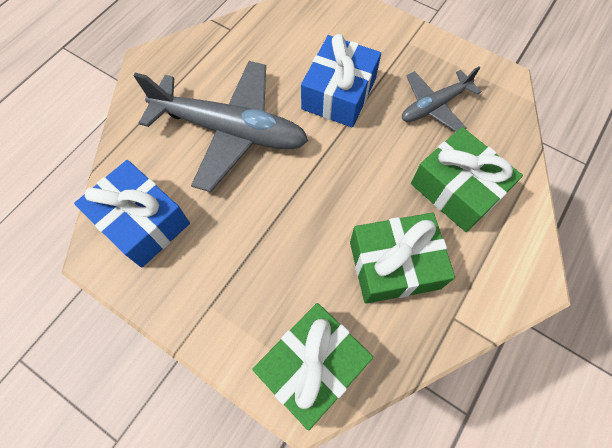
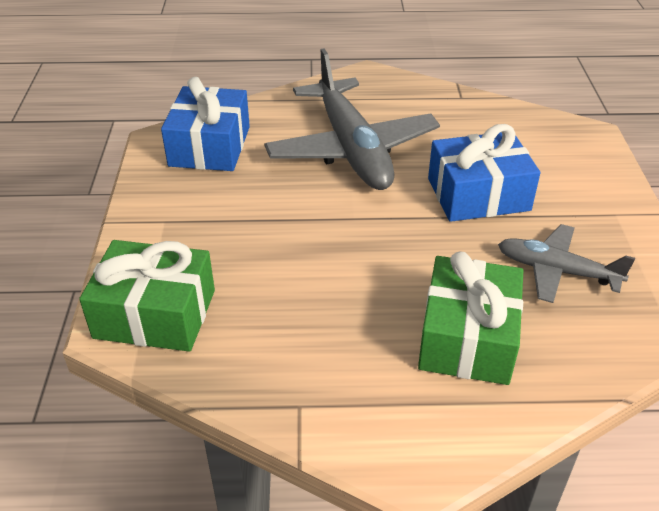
camera: 55 degrees right, 25 degrees down
green gift [350,212,455,304] -> none

